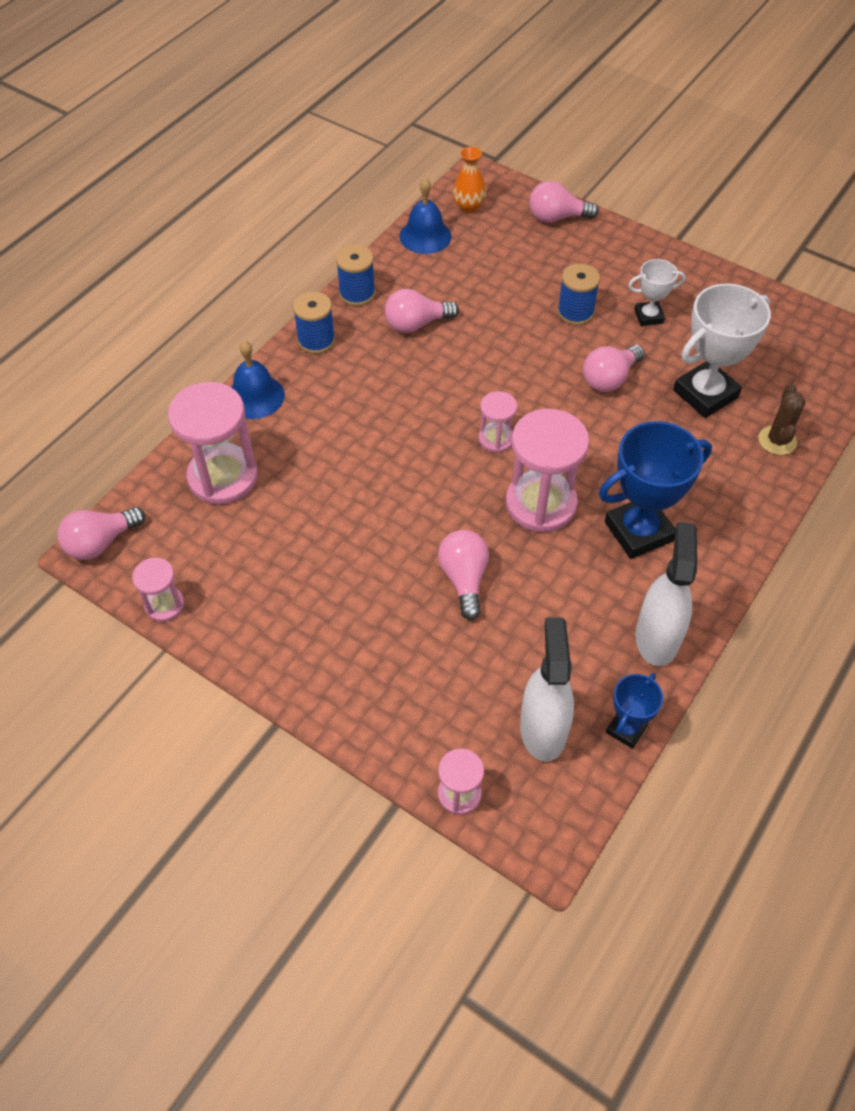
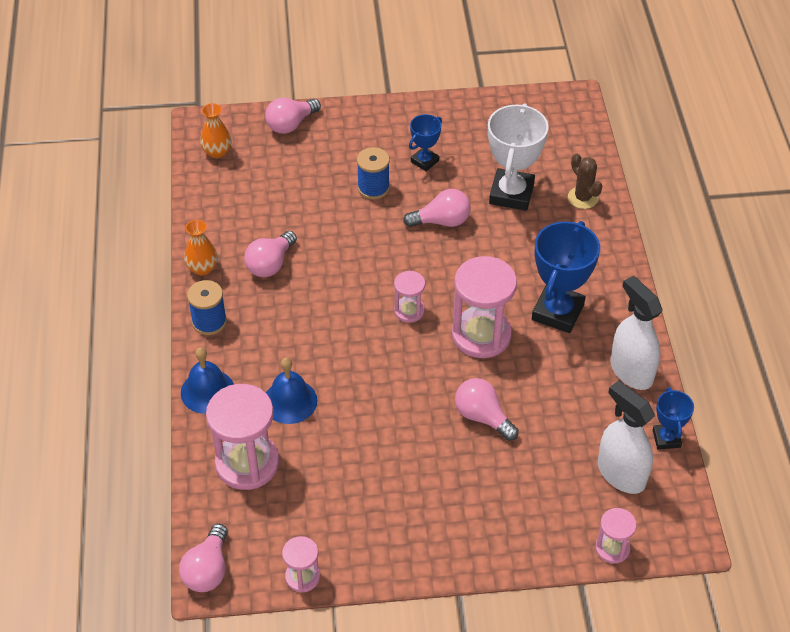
camera: 40 degrees left, 5 degrees down
blue spool [336,245,375,306] -> orange vase [184,219,218,275]
blue bell [399,178,451,254] -> blue bell moved to [266,357,318,424]
pink light bulb [583,345,645,392] -> pink light bulb turned 105 degrees counterclockwise [403,189,471,227]
white trophy [628,259,686,326] -> blue trophy [409,114,442,171]

